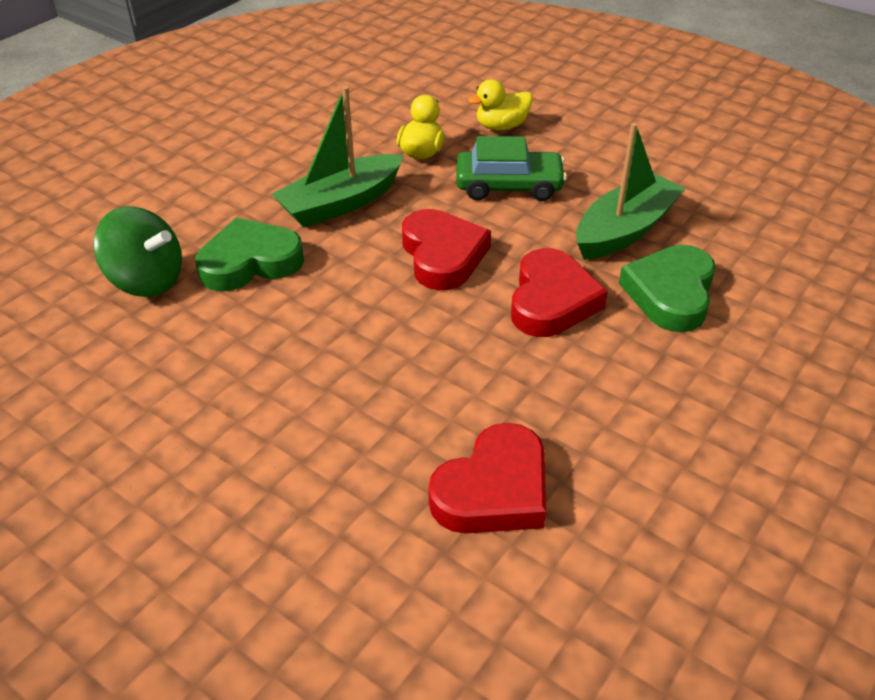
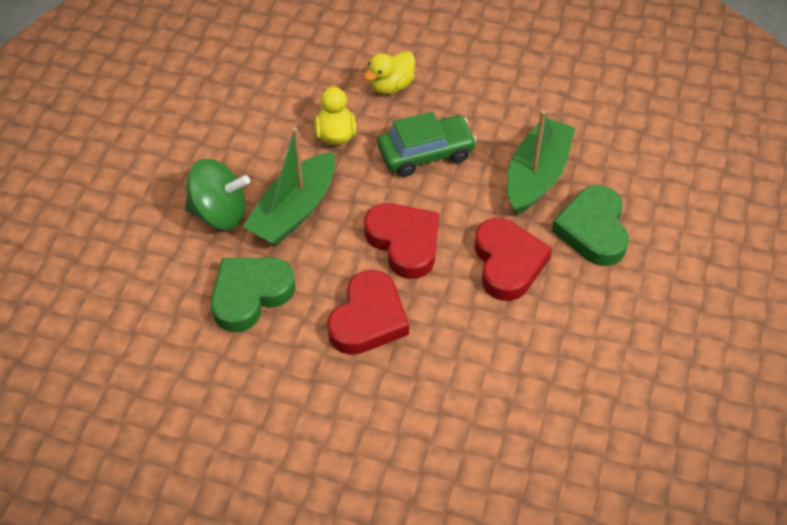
camera: 20 degrees left, 10 degrees up
green spinning top [93,206,182,297] -> green spinning top moved to [185,159,250,230]
red heart [428,423,546,534] -> red heart moved to [327,270,409,355]

